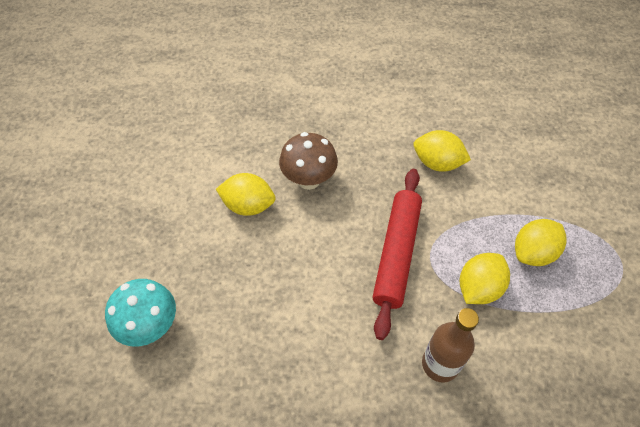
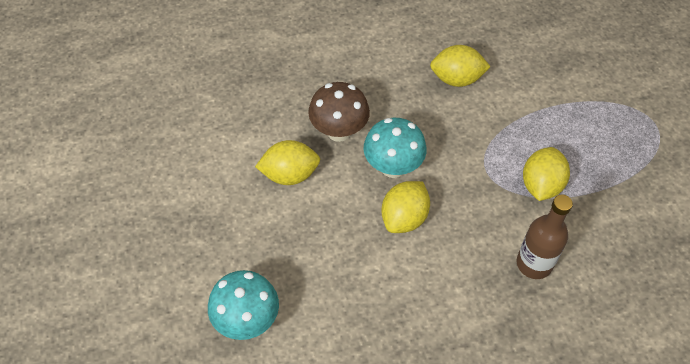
camera: 20 degrees left, 0 degrees up
red rolling pin [373,169,422,340] -> none
yellow lemon [515,219,567,266] -> yellow lemon moved to [381,181,430,233]
none -> turquoise mushroom [364,118,427,178]

